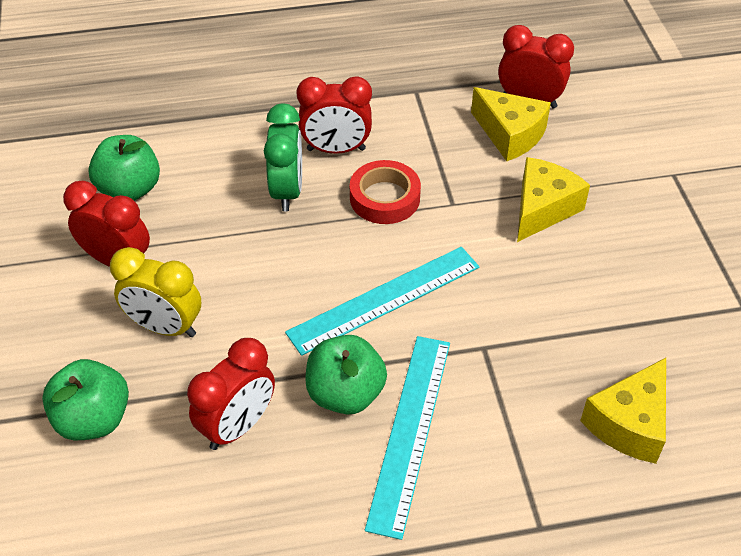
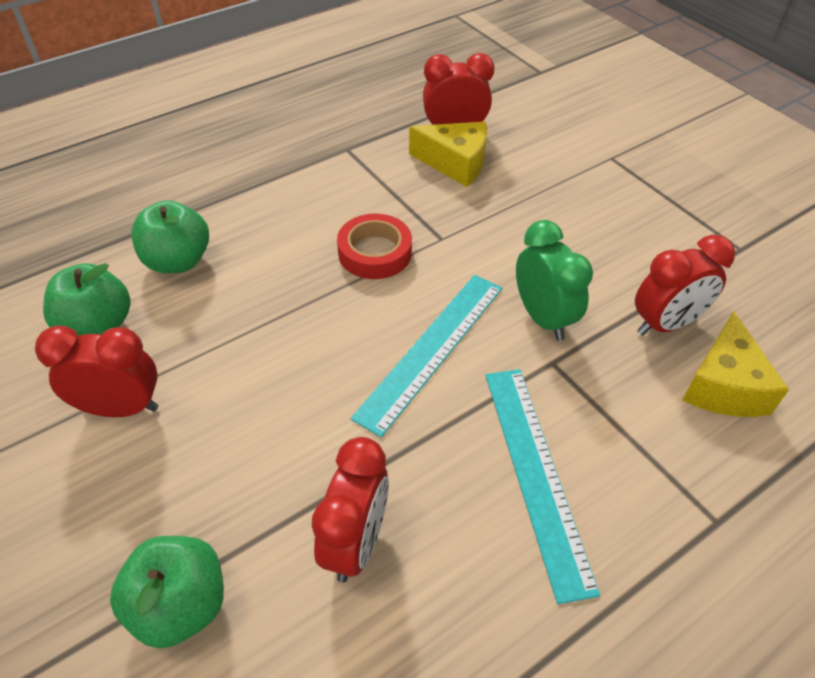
camera: 25 degrees left, 0 degrees up
yellow clock [110,247,201,337] -> none
green clock [264,103,302,211] -> green clock moved to [516,220,593,341]
red clock [297,76,372,154] -> red clock moved to [635,235,735,336]
green apple [305,335,387,414] -> green apple moved to [131,200,209,273]
yellow cheese [517,157,590,242] -> none

